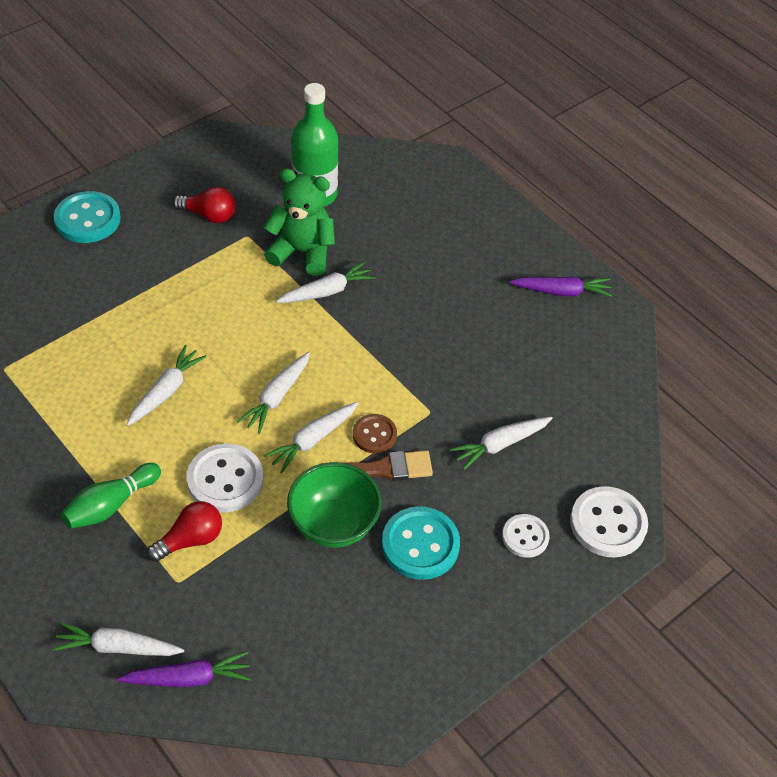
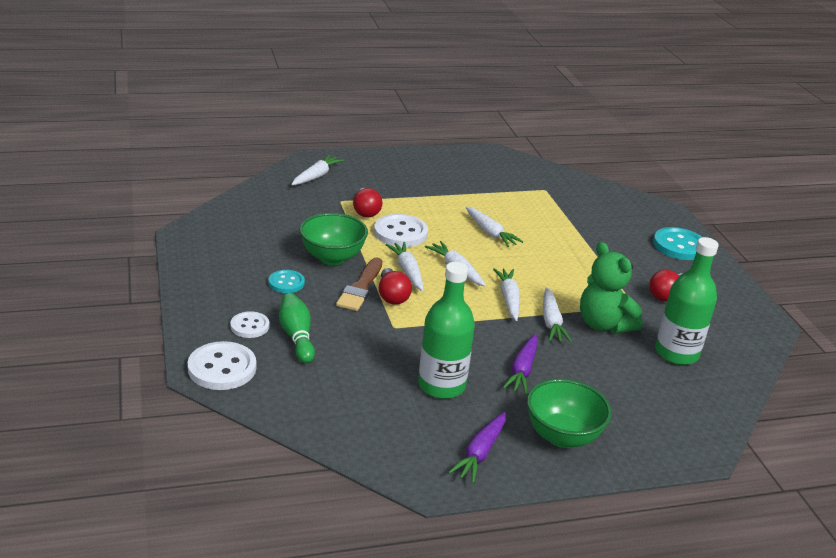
camera: 115 degrees right, 20 degrees down
green bowling pin [61,463,161,529] -> green bowling pin moved to [279,293,315,363]
purple carrot [117,651,251,687] -> purple carrot moved to [502,334,538,395]
green teddy bear [264,169,335,276] -> green teddy bear turned 105 degrees clockwise [580,242,643,334]
brown button [353,414,397,453] -> red light bulb [379,268,412,305]
turquoise button [382,506,460,580] -> turquoise button [268,270,305,293], size x0.61
white carrot [450,417,553,470] -> white carrot moved to [493,268,520,321]
none -> green bottle [418,262,475,399]
none -> green bowl [527,379,612,448]

